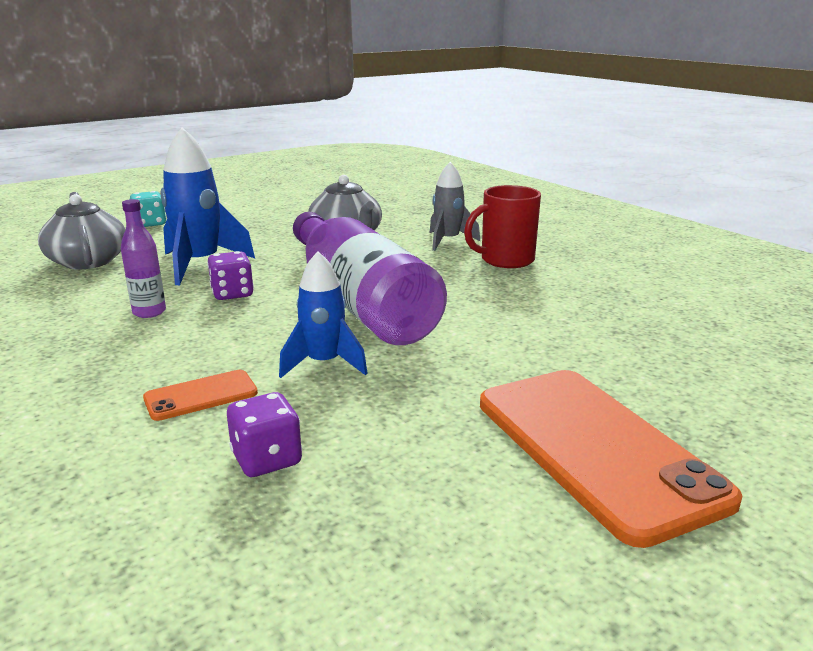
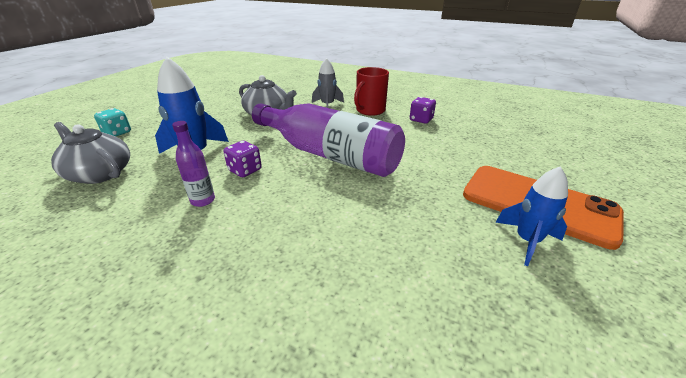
camera: 30 degrees left, 10 degrees up
orange phone [143,370,258,421] -> none
purple dice [227,392,302,477] -> purple dice moved to [410,97,436,124]
blue rocket [279,251,368,378] -> blue rocket moved to [495,166,568,266]

